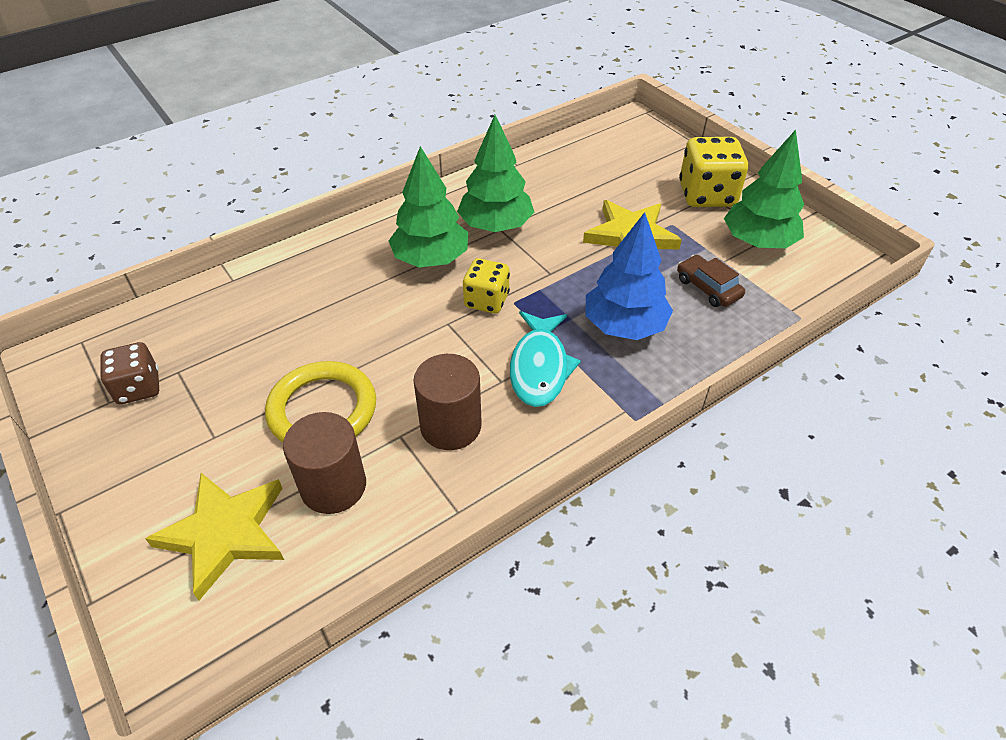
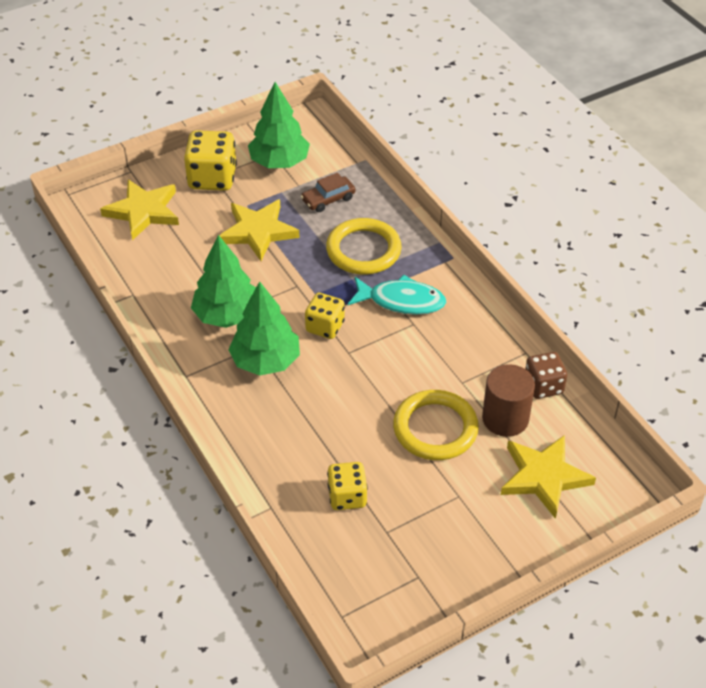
camera: 85 degrees left, 0 degrees up
brown dice [100,342,159,404] -> brown dice moved to [525,352,567,399]
brown cylinder [413,354,482,450] -> none
blue tree [585,212,673,340] -> yellow ring [326,218,402,275]
none -> yellow star [100,180,179,241]
none -> yellow dice [327,462,368,510]

